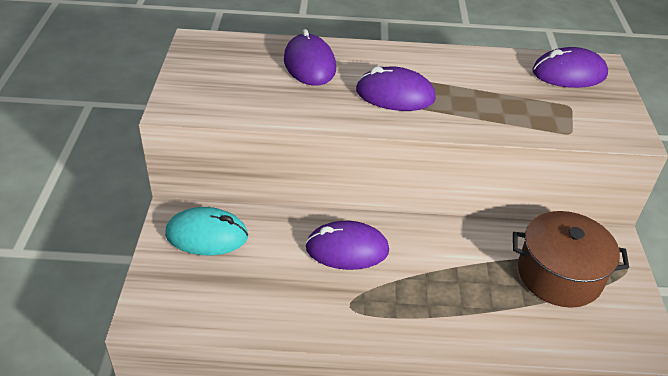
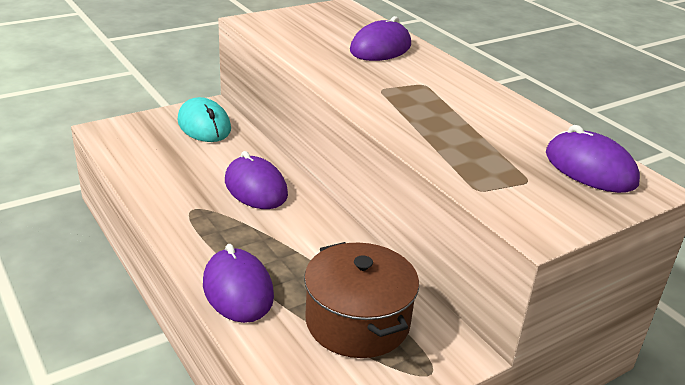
camera: 55 degrees right, 10 degrees down
purple mouse [356,66,436,111] -> purple mouse moved to [203,244,274,323]

